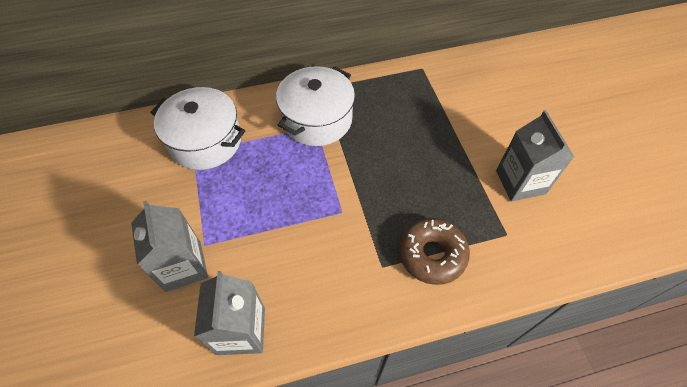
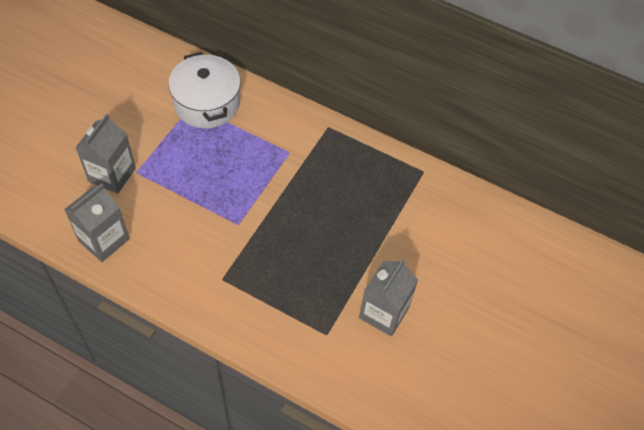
camera: 40 degrees right, 0 degrees up
white pot [276,66,355,146] -> none
brown donut [399,218,470,285] -> none

